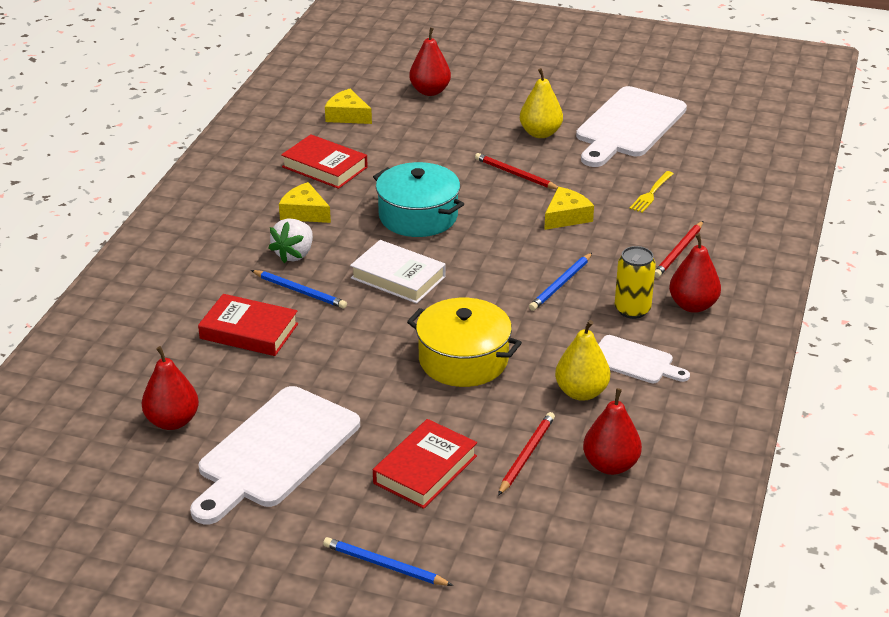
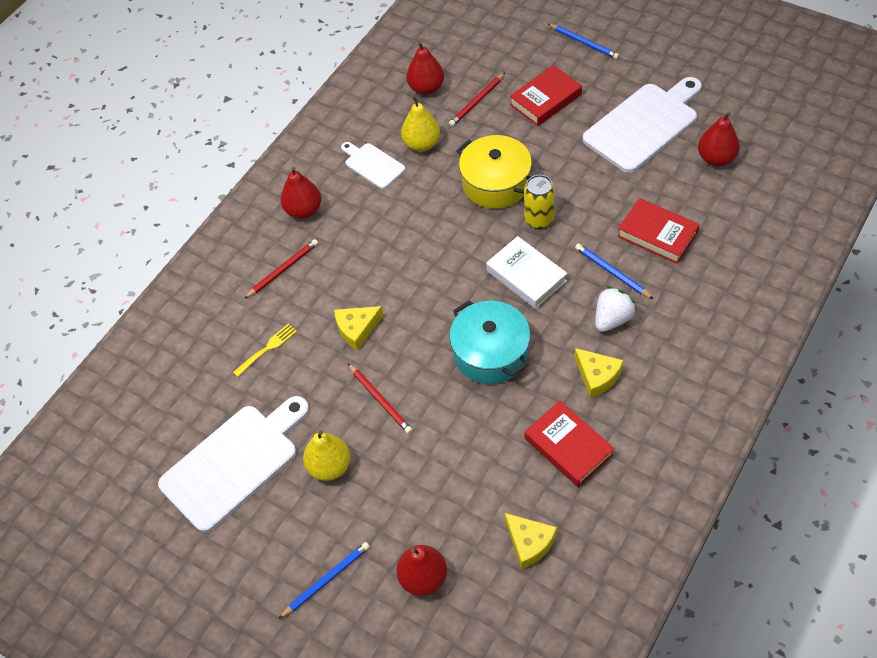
camera: 160 degrees left, 20 degrees up
blue pencil [529,253,592,311] -> blue pencil moved to [278,542,370,619]
yellow can [615,246,656,319] -> yellow can moved to [524,175,555,229]

